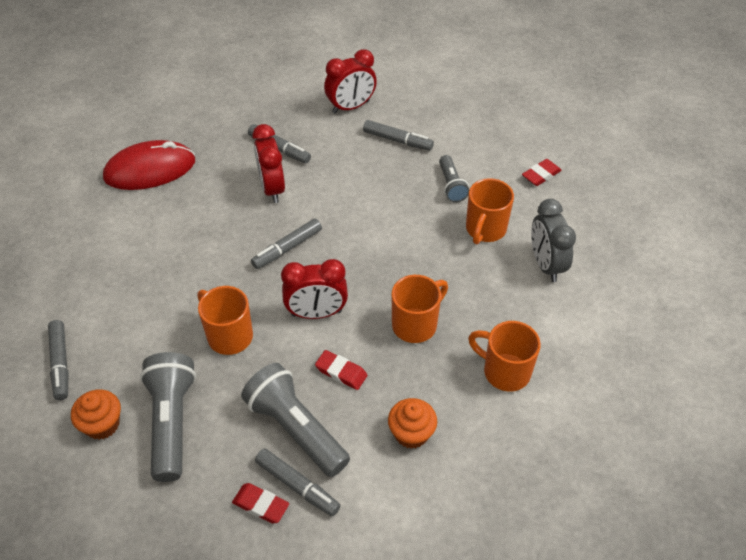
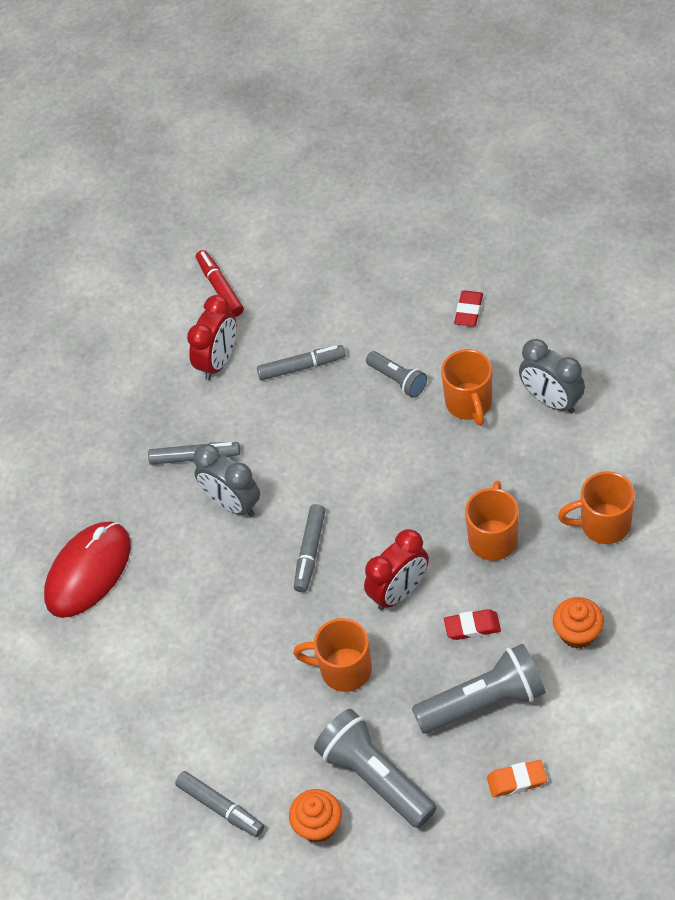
camera: 30 degrees left, 5 degrees up
red eraser [232,483,289,523] -> orange eraser [487,760,547,797]
grey flashlight [241,363,350,477] -> grey flashlight turned 150 degrees clockwise [412,644,546,734]
red clock [252,124,285,203] -> grey clock [193,444,260,517]
grey marker [255,449,340,516] -> none
none -> red marker [196,250,244,317]

